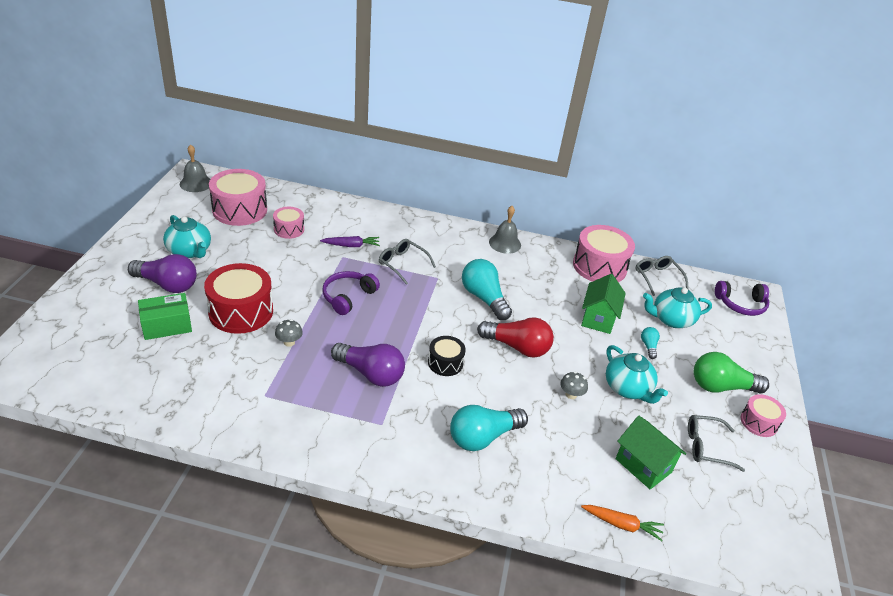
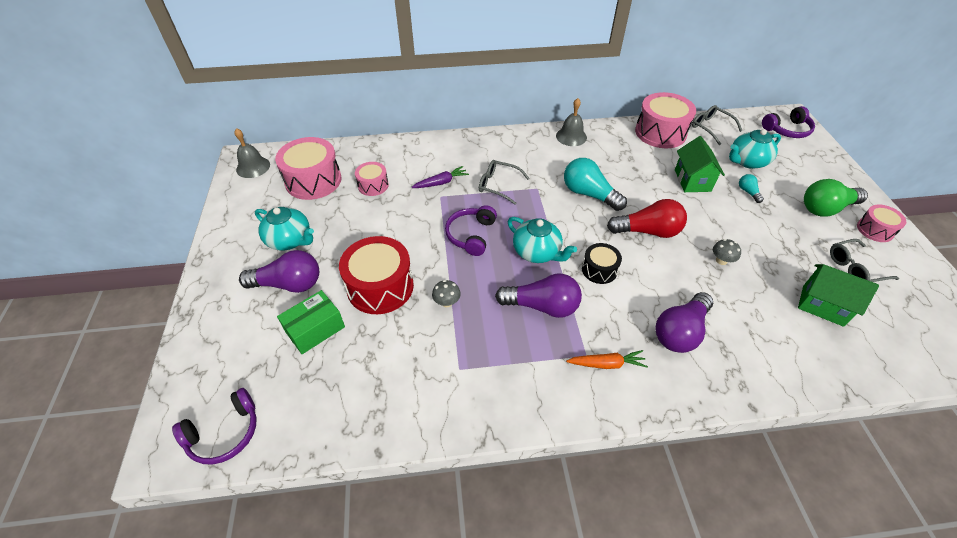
camera: 15 degrees left, 10 degrees up
turquoise light bulb [450,405,528,451] -> purple light bulb [655,292,713,353]
orange carrot [581,505,664,541] -> orange carrot moved to [566,350,648,369]
turquoise teapot [606,345,668,404] -> turquoise teapot moved to [508,217,577,263]
none -> purple headphones [172,388,257,465]

